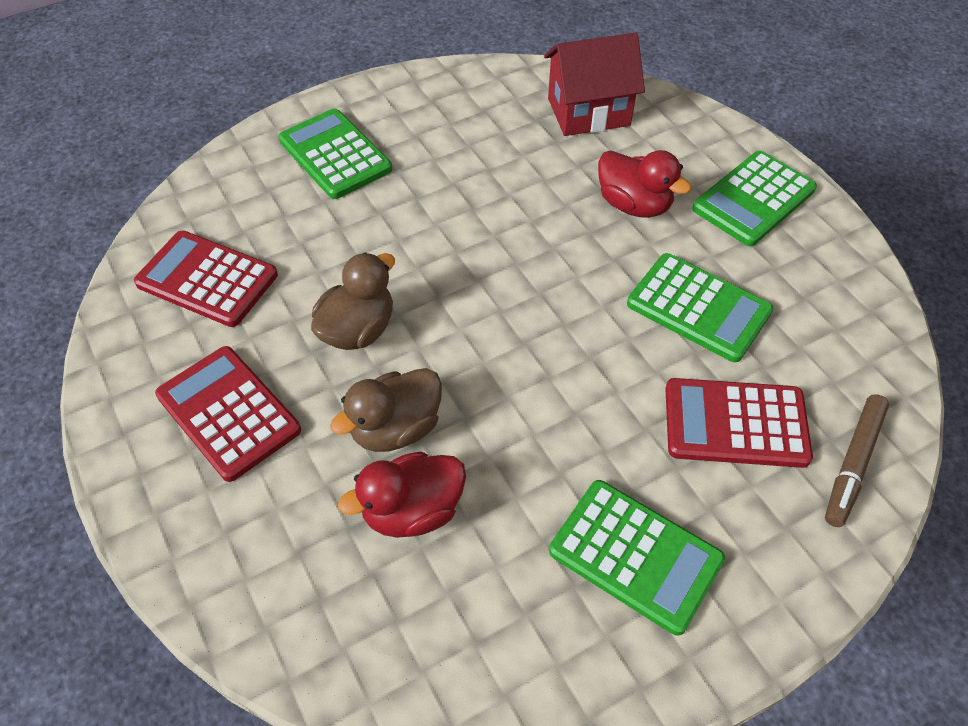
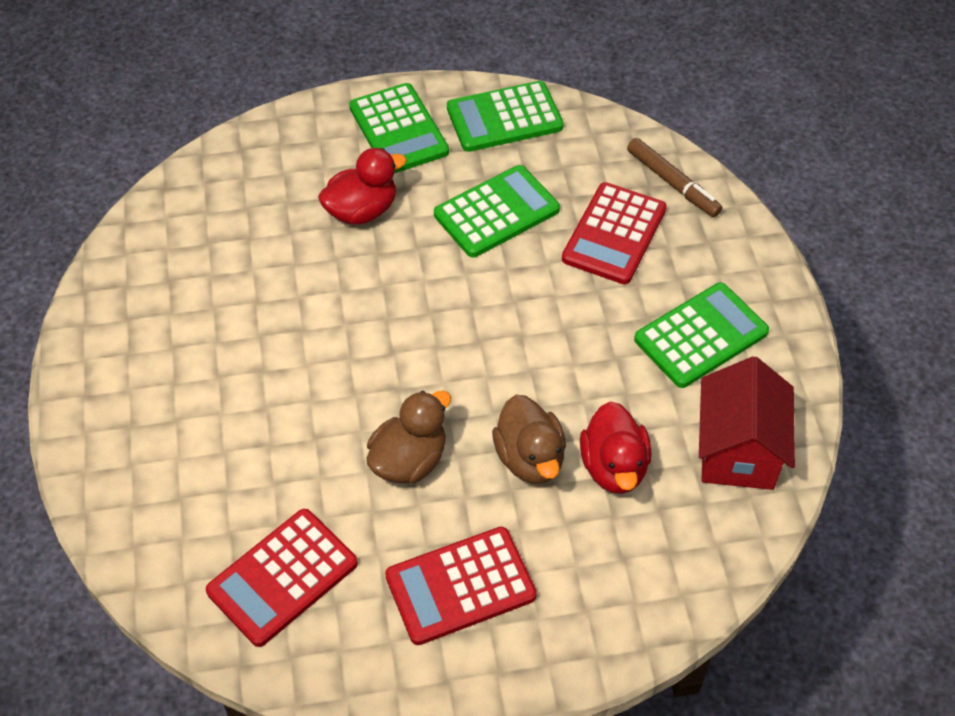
camera: 70 degrees left, 0 degrees up
green calculator [279,109,392,199] -> green calculator moved to [447,81,564,152]
brown duck [311,253,395,350] -> brown duck turned 75 degrees clockwise [367,391,451,483]
red house [544,32,645,136] -> red house moved to [699,356,795,490]

